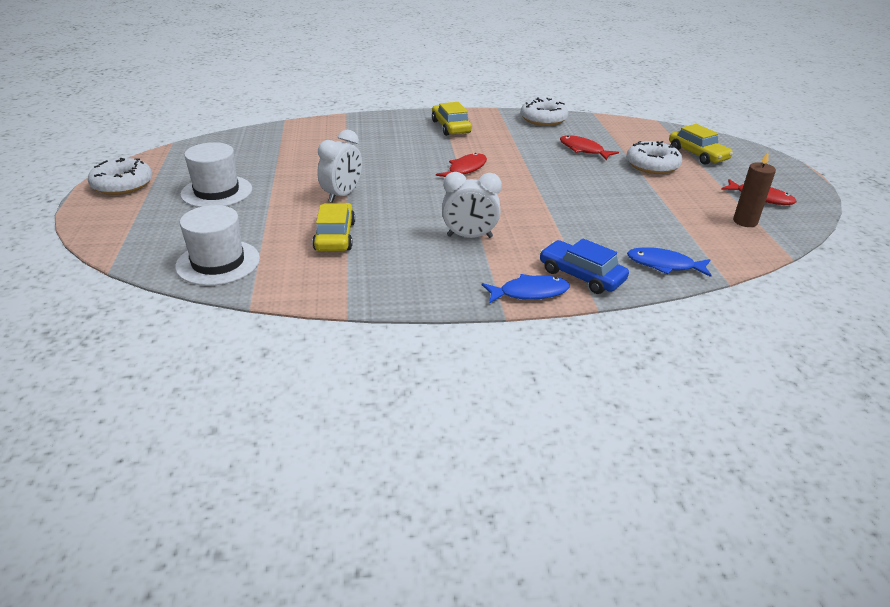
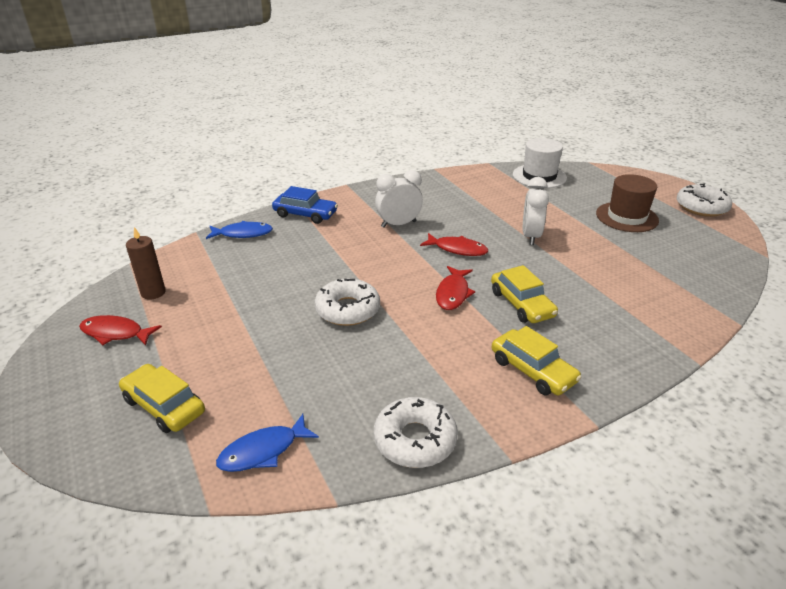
camera: 160 degrees right, 0 degrees up
white hat [180,142,252,207] -> brown hat [596,174,659,232]
yellow car [312,203,355,251] -> yellow car moved to [491,265,558,323]
blue fish [482,274,570,304] -> blue fish moved to [216,414,319,472]
red fish [560,135,619,160] -> red fish moved to [420,233,488,256]
white donut [626,141,682,174] -> white donut moved to [315,278,380,326]

